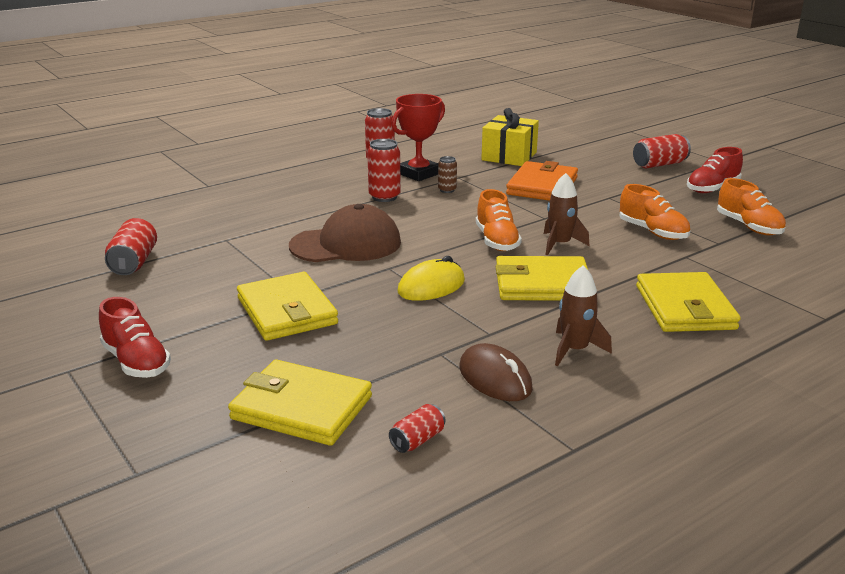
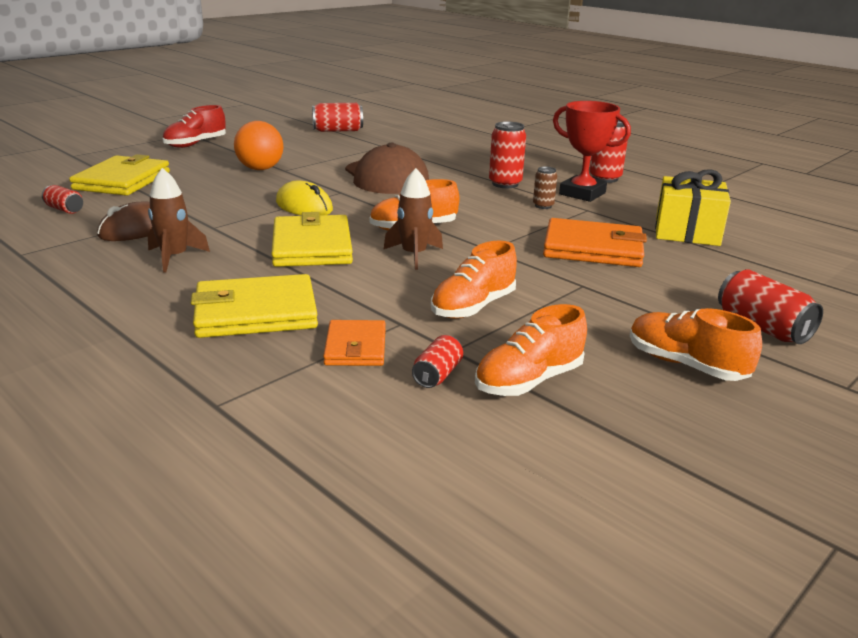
camera: 80 degrees right, 0 degrees up
yellow wallet [237,272,338,341] -> orange ball [234,121,283,170]
red shoe [687,147,743,193] -> orange shoe [630,308,762,381]
none -> orange wallet [323,320,386,366]
none -> red can [412,335,463,388]

